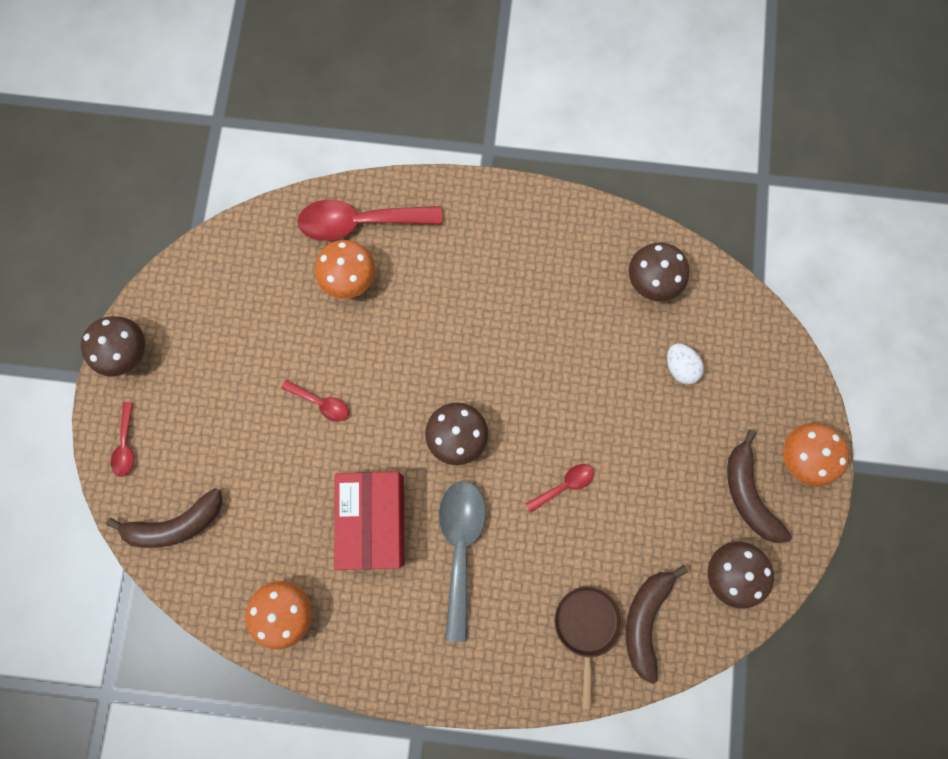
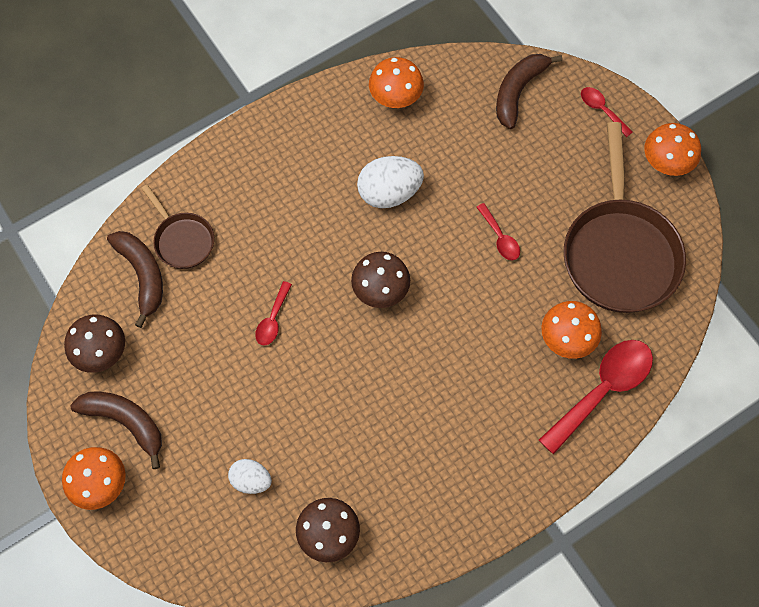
camera: 140 degrees right, 10 degrees down
brown mushroom [81,316,145,377] -> orange mushroom [644,123,701,176]
red spoon [281,380,349,422] -> red spoon turned 105 degrees counterclockwise [476,203,520,260]
red box [334,472,405,570] -> white egg [357,156,424,208]
grey spoon [439,481,486,642] -> none
none -> brown pan [564,122,686,313]

